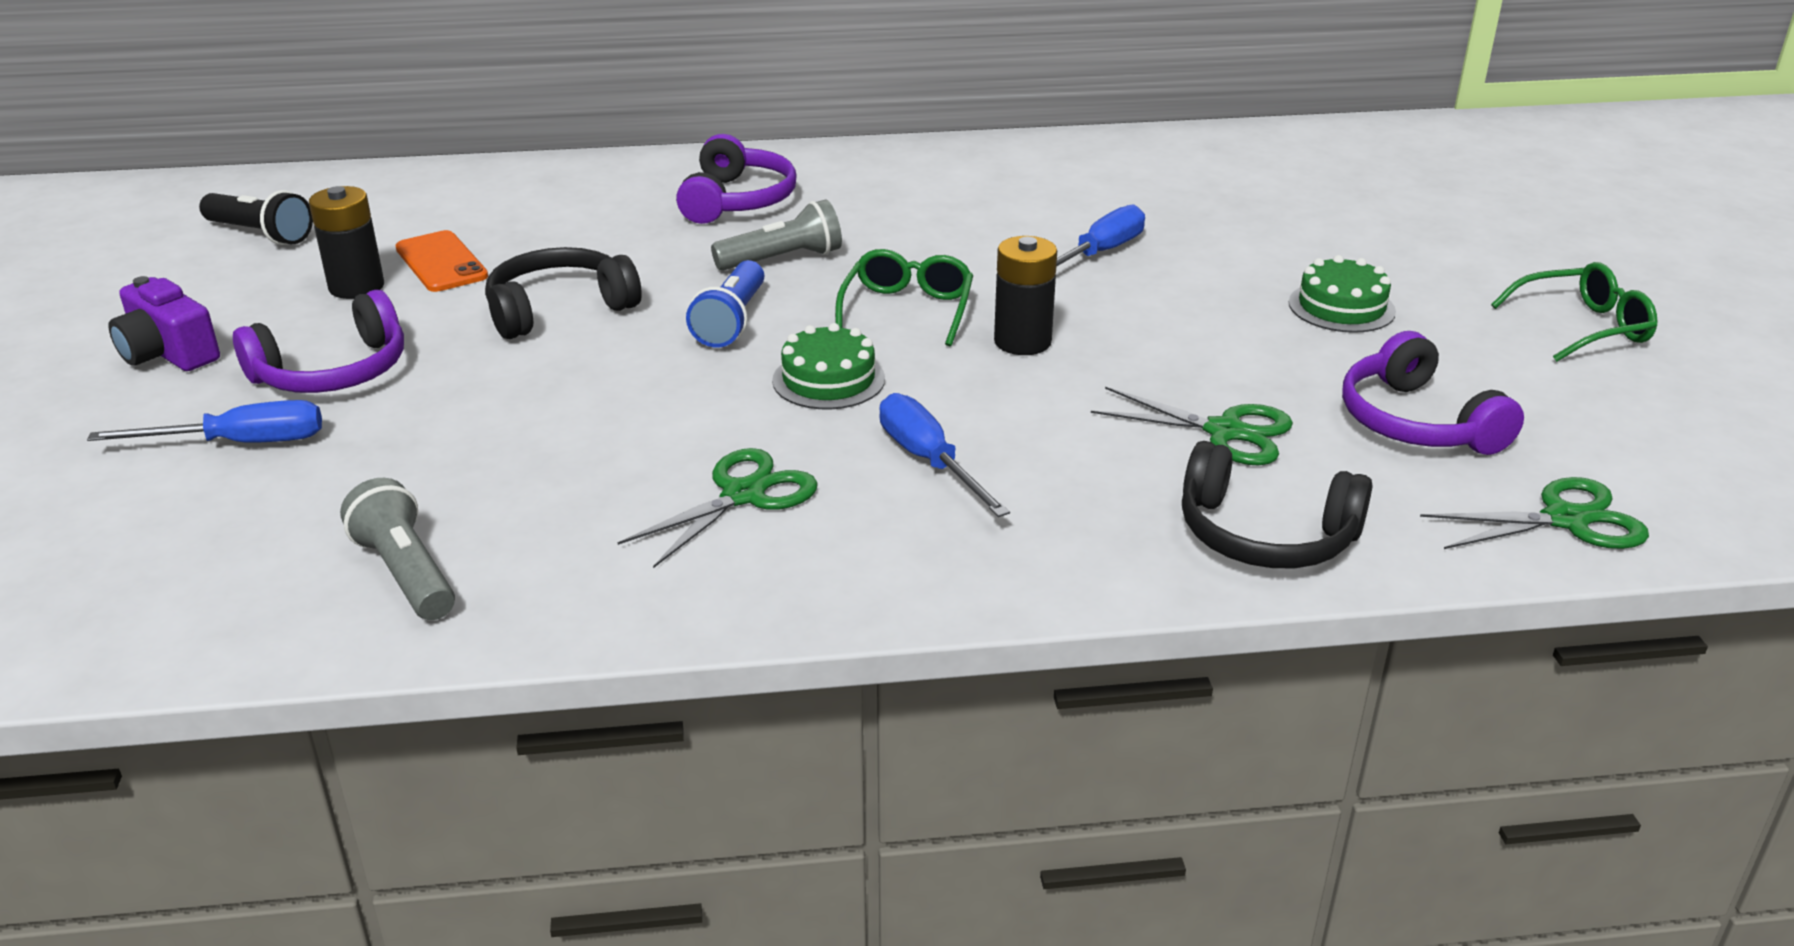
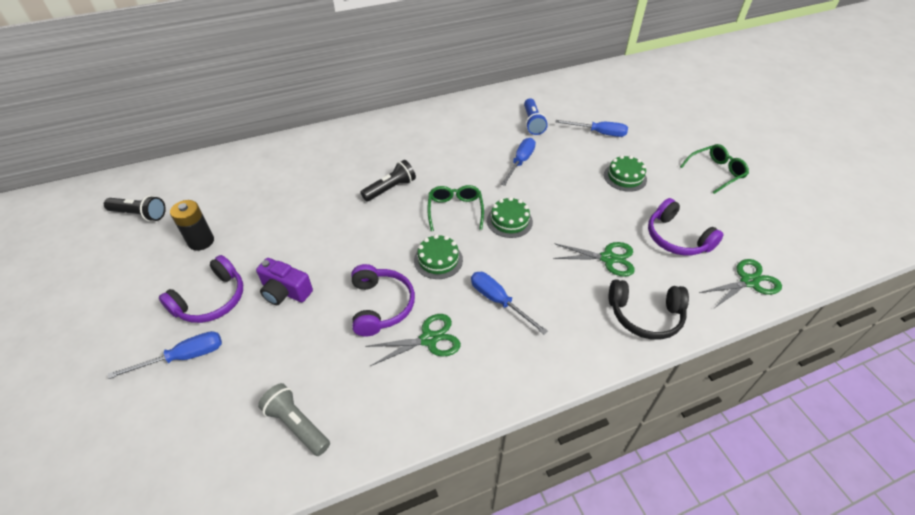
camera: 15 degrees left, 15 degrees up
purple camera [108,276,220,371] -> purple camera moved to [256,258,313,305]
orange phone [395,230,488,292] -> none
black headphones [485,247,642,339] -> none
green scissors [617,448,818,568] -> green scissors turned 45 degrees clockwise [365,314,461,366]
purple headphones [676,134,797,224] -> purple headphones moved to [351,264,415,337]
blue flashlight [686,260,764,348] -> blue flashlight moved to [524,98,548,135]
grey flashlight [711,199,842,271] -> black flashlight [361,160,416,202]
black battery [994,236,1057,355] -> green cake [487,197,533,238]
none -> blue screwdriver [555,120,628,137]

